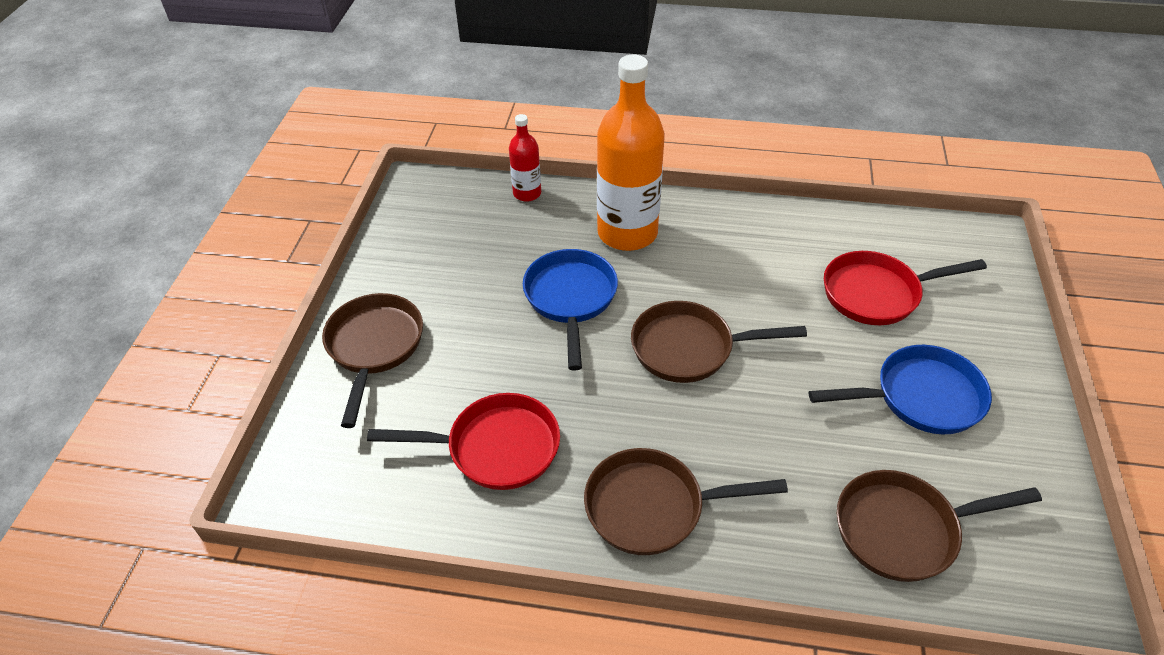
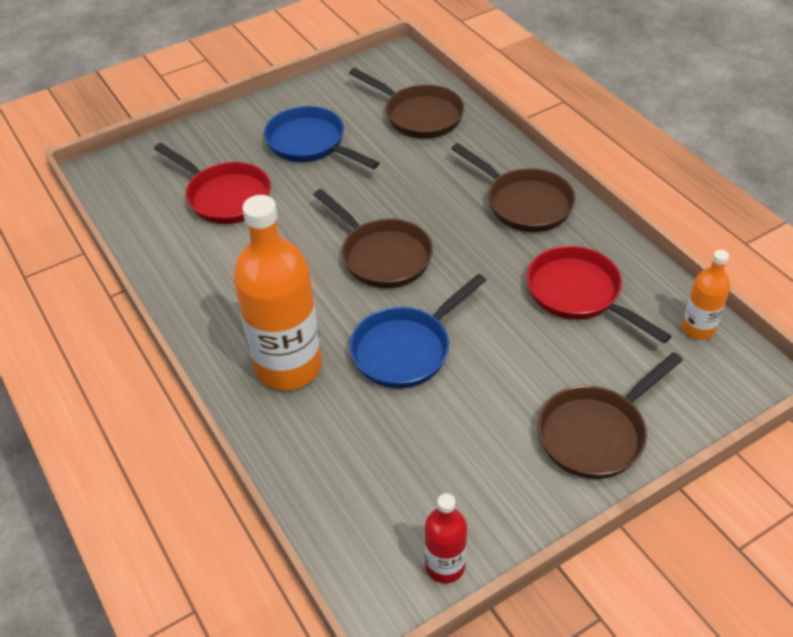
camera: 130 degrees left, 0 degrees up
red bottle [509,114,541,202] -> red bottle moved to [425,493,467,583]
none -> orange bottle [682,250,730,340]

